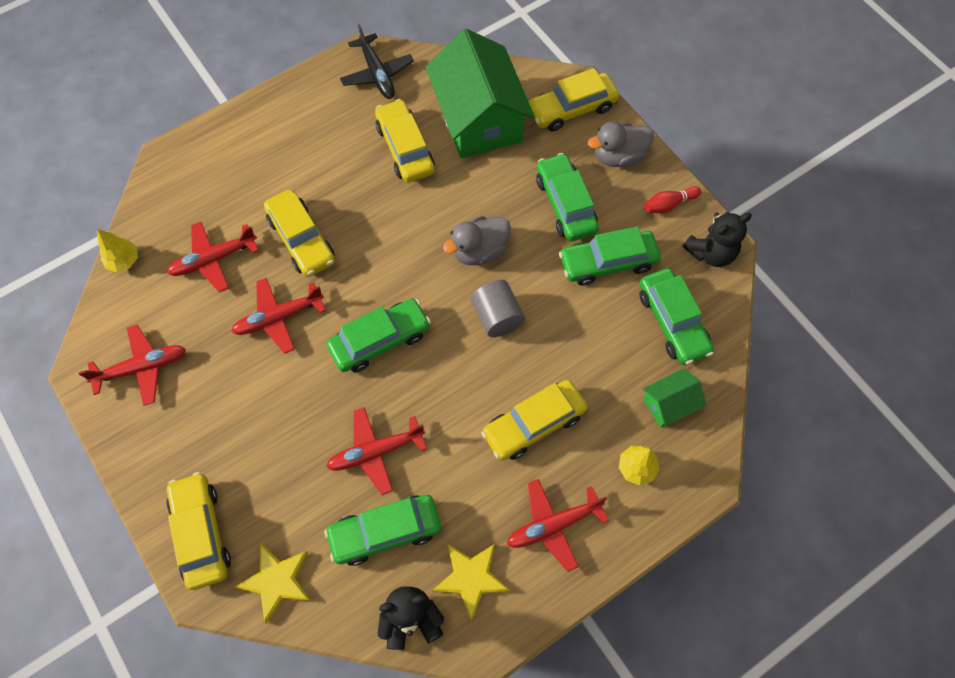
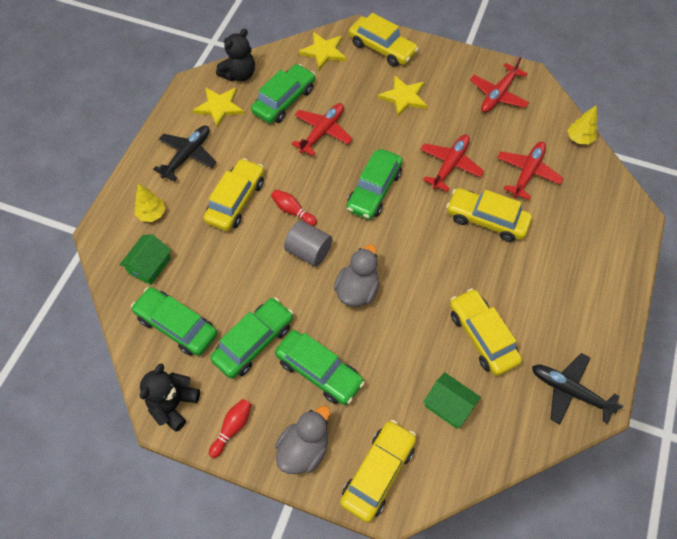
camera: 145 degrees right, 5 degrees down
yellow car [375,99,435,183] -> yellow car turned 150 degrees counterclockwise [450,288,522,376]
green house [426,29,535,158] -> green house [423,372,481,429], size x0.46
red plane [507,479,609,572] -> black plane [153,126,217,182]
none -> red bowling pin [271,189,317,226]
none -> yellow star [378,75,427,117]

